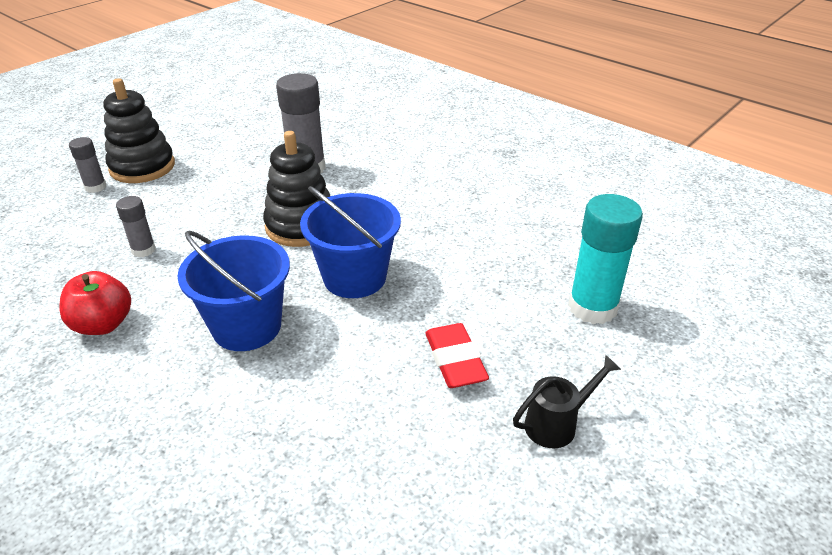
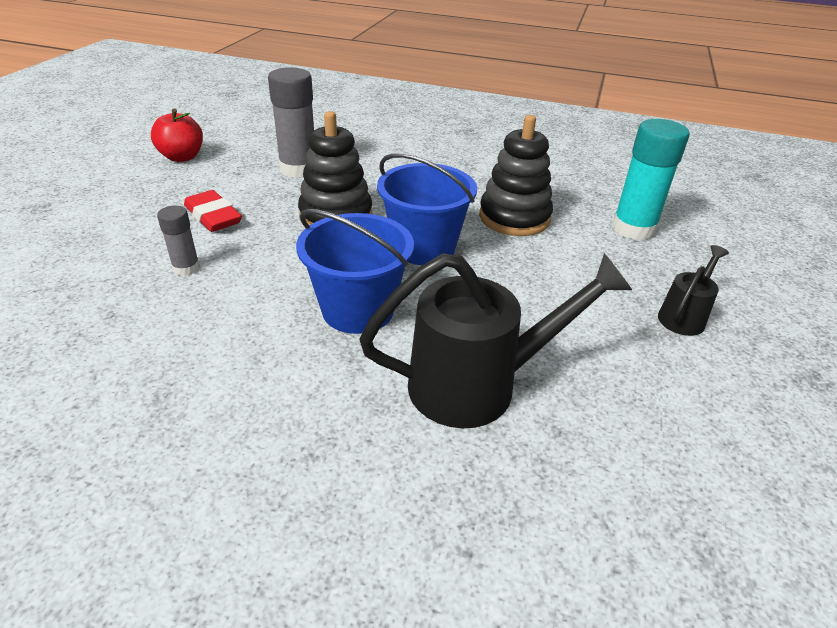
camera: 25 degrees left, 0 degrees up
red apple [59,271,131,335] -> red apple moved to [151,109,203,162]
grey glue stick [69,137,107,193] -> none
black stacking toy [103,78,175,183] -> black stacking toy moved to [479,115,553,236]
red eraser [425,323,489,388] -> red eraser moved to [184,190,242,232]
none -> black watering can [359,253,632,428]

